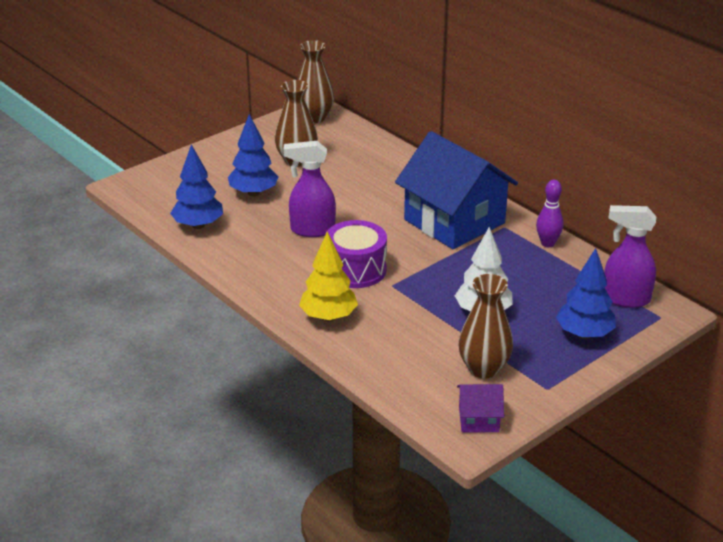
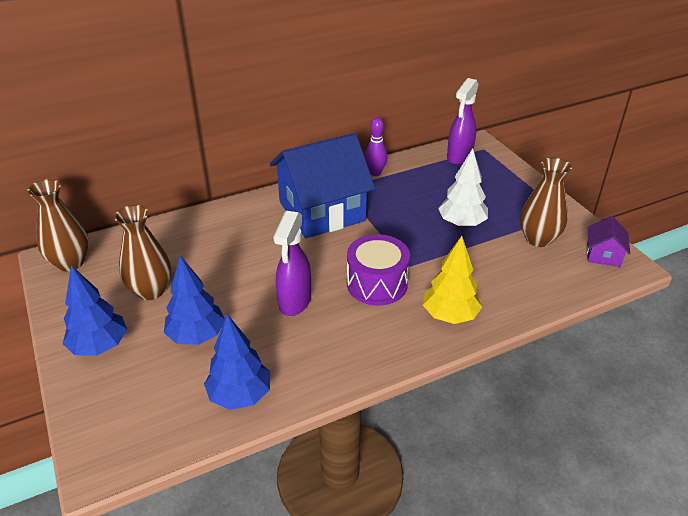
camera: 75 degrees left, 5 degrees up
blue tree [556,248,616,339] -> blue tree moved to [63,265,127,356]

